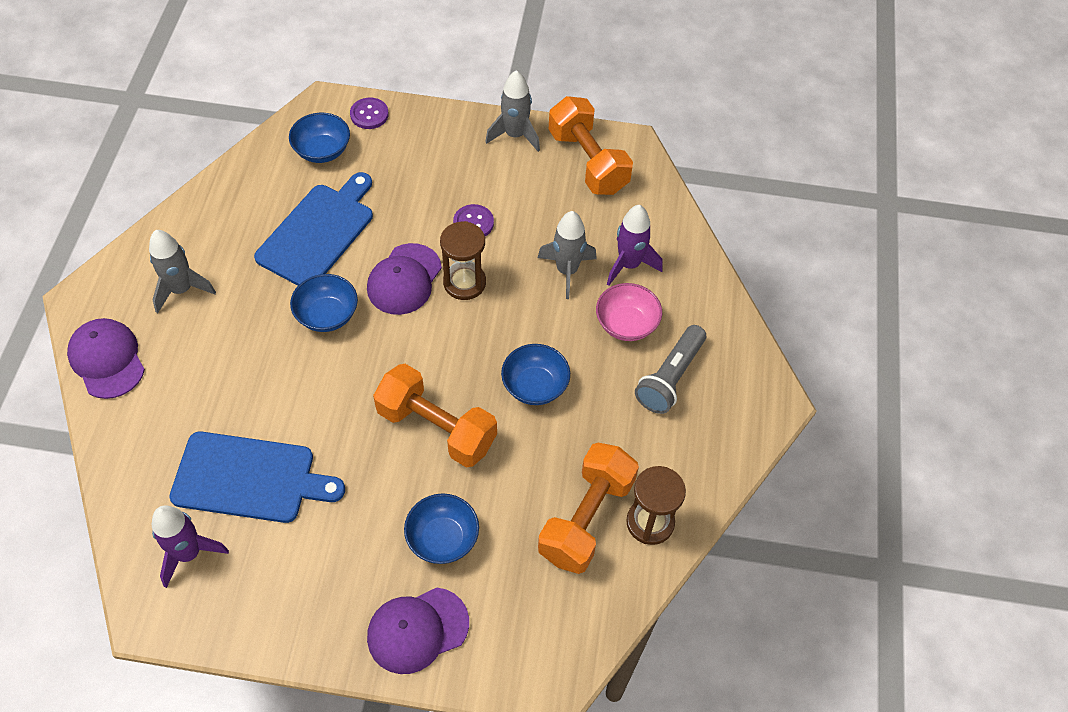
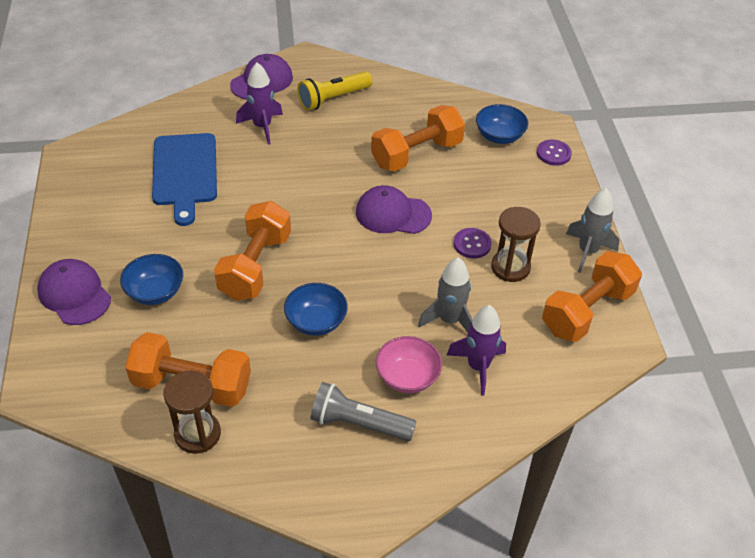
camera: 75 degrees right, 10 degrees down
grey rocket [149,230,216,313] -> yellow flashlight [297,71,372,111]
purple rocket [152,506,229,588] -> purple rocket moved to [236,63,283,145]
blue cutting board [254,172,373,286] -> orange dumbbell [371,105,465,172]
blue bowl [290,274,358,332] -> none
brown hourglass [440,221,486,300] -> brown hourglass moved to [491,207,541,282]

